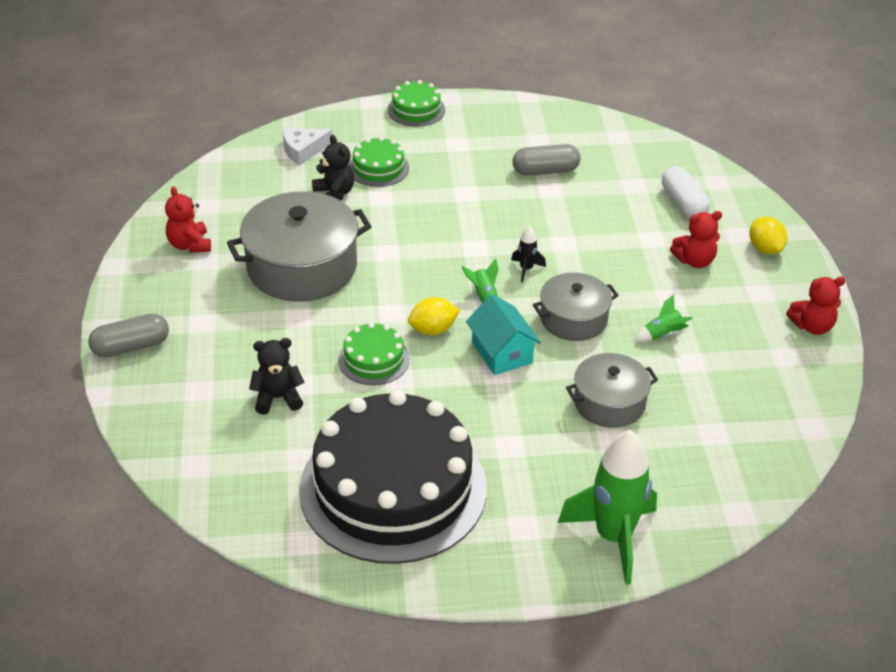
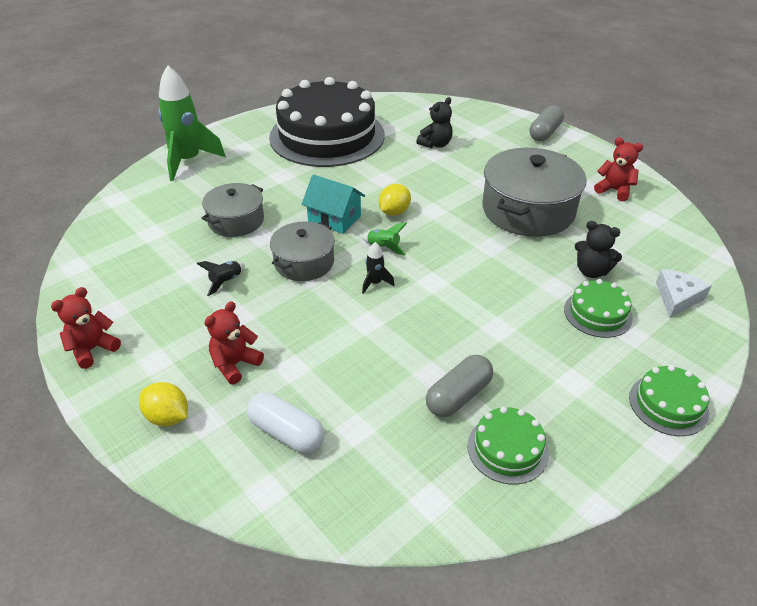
camera: 145 degrees right, 0 degrees up
green cake [338,322,410,385] -> green cake moved to [467,406,549,484]
green rocket [635,295,693,342] -> black rocket [196,261,245,296]

